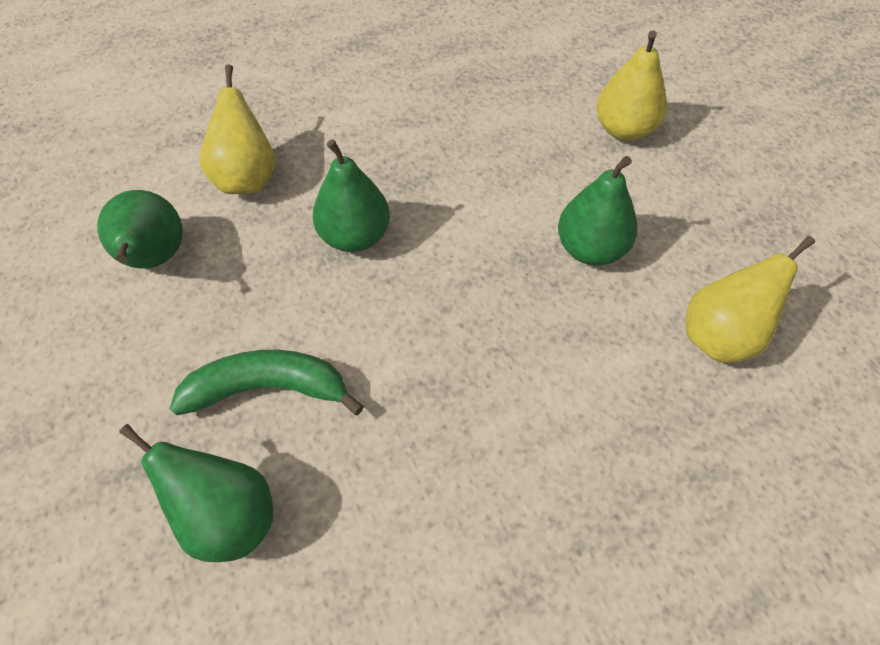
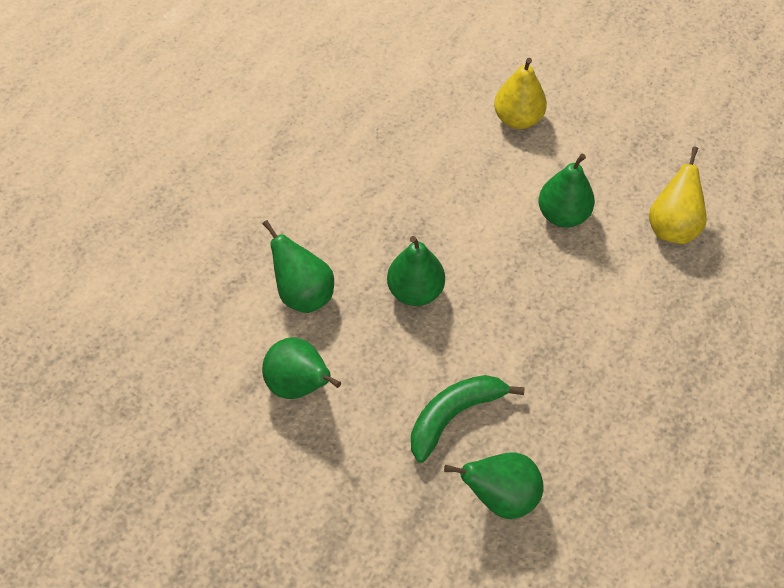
camera: 35 degrees left, 0 degrees up
yellow pear [200,64,276,194] -> green pear [262,220,334,313]

